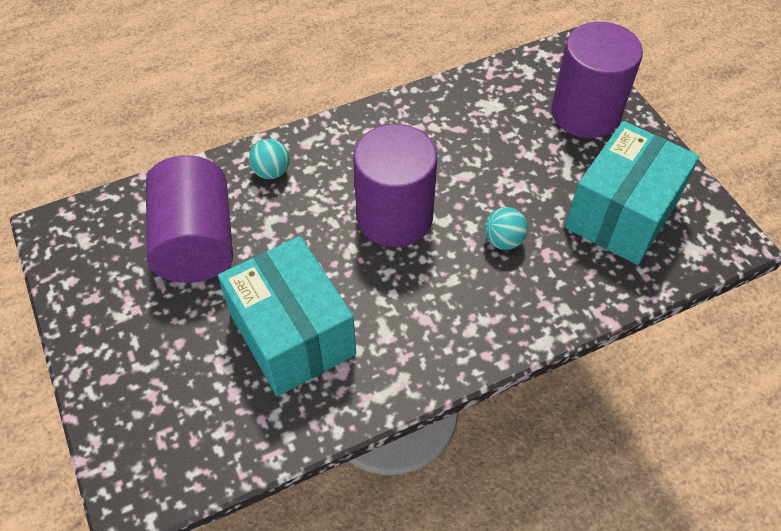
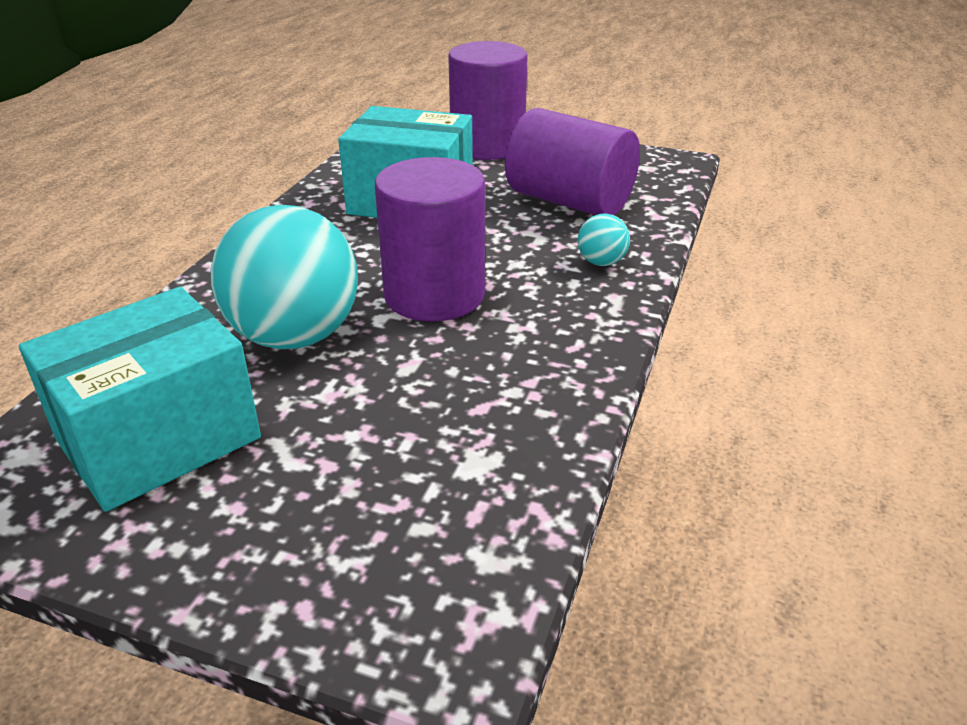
camera: 135 degrees right, 20 degrees down
turquoise ball [485,207,528,250] -> turquoise ball [211,205,358,349], size x2.34
purple cylinder [551,22,643,138] -> purple cylinder moved to [448,41,528,160]
turquoise box [565,121,700,265] -> turquoise box turned 60 degrees clockwise [19,287,261,512]

